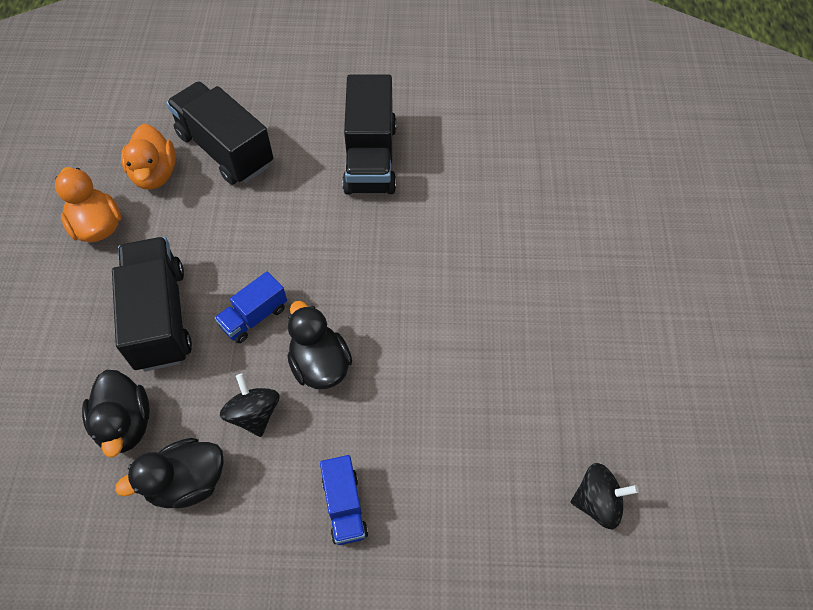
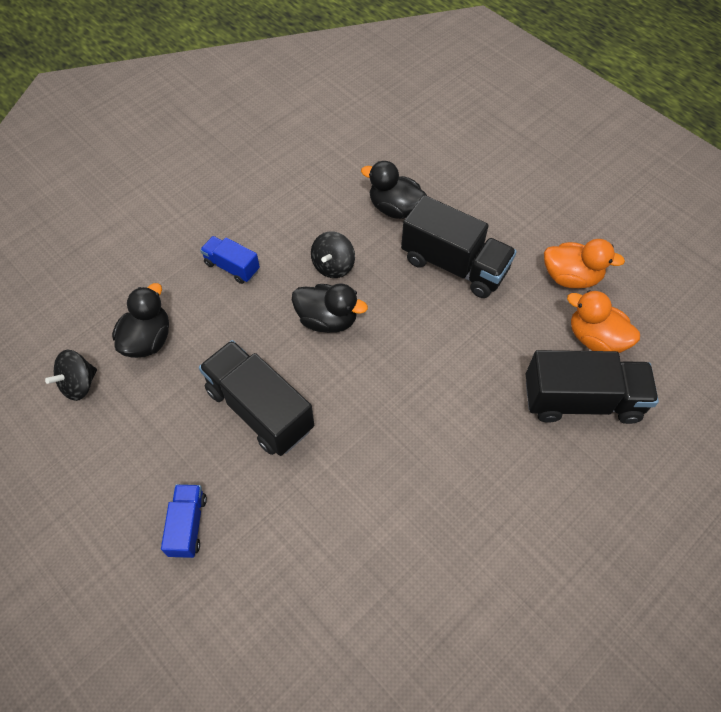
camera: 135 degrees right, 0 degrees up
black duck [115,438,224,508] -> black duck moved to [112,283,169,358]
blue truck [215,271,287,343] -> blue truck moved to [161,484,207,558]
black spinning top [220,374,279,437] -> black spinning top turned 90 degrees clockwise [311,231,355,278]
black truck [342,74,396,195] -> black truck moved to [199,340,314,456]

